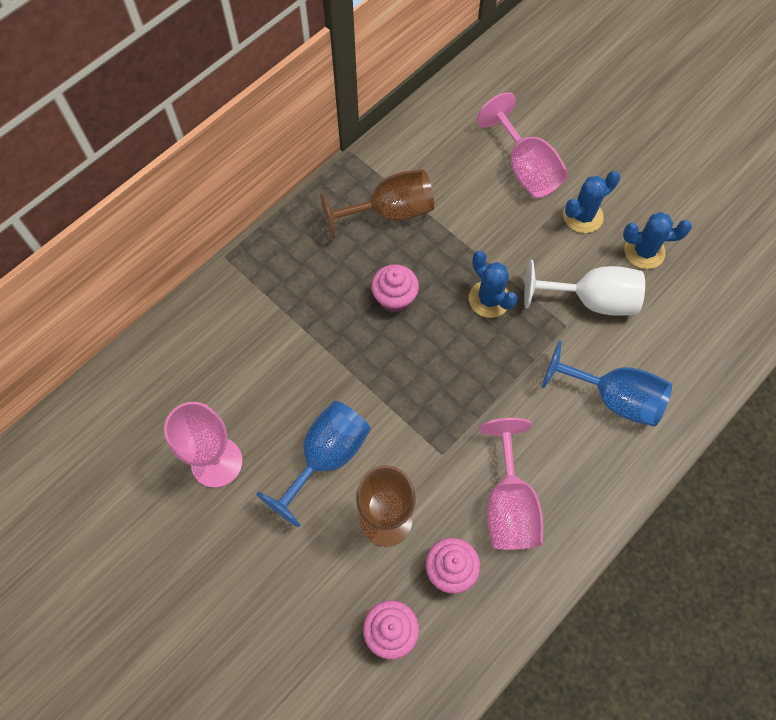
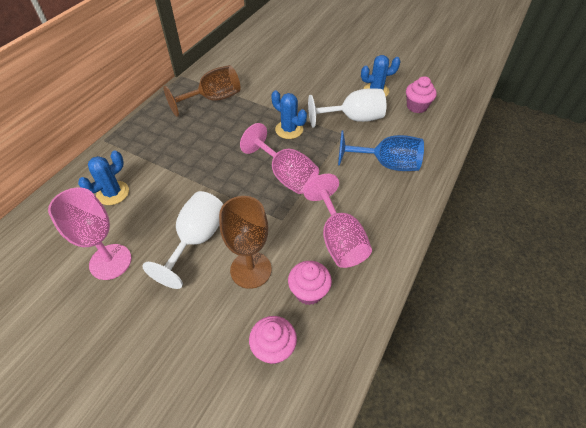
camera: 15 degrees left, 15 degrees down
blue goblet [256,401,371,528] -> white goblet [142,191,223,289]
pink cupcake [371,264,419,313] -> pink cupcake moved to [406,76,437,113]
pink goblet [477,92,568,198] -> pink goblet moved to [240,123,319,194]
blue cactus [563,171,620,233] -> blue cactus moved to [78,151,129,205]

